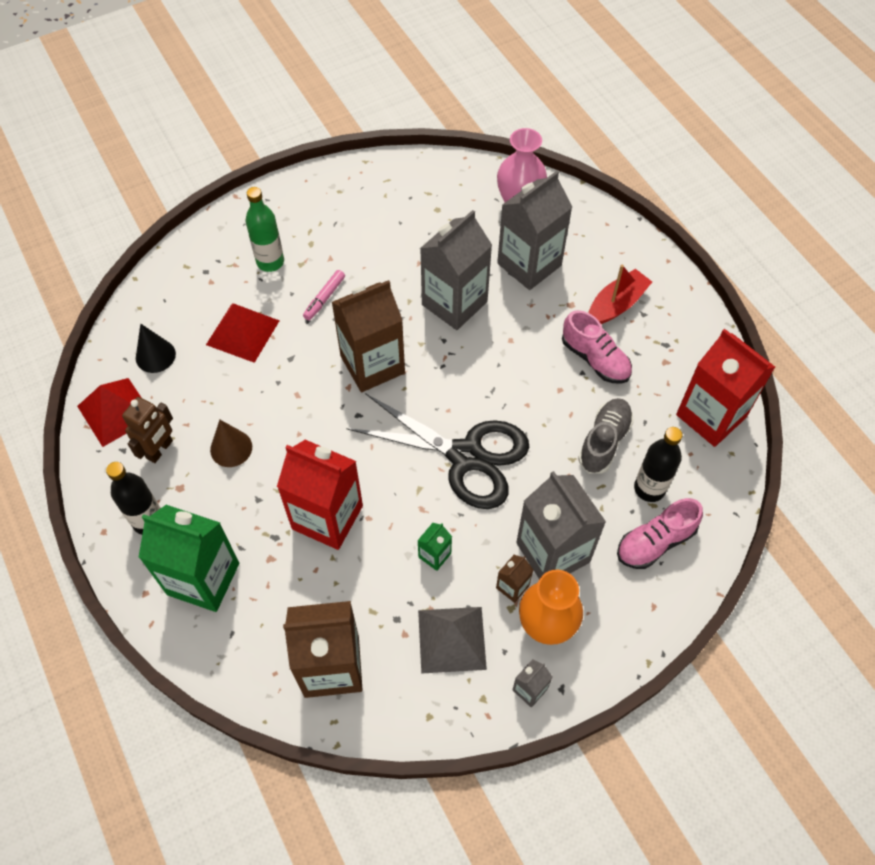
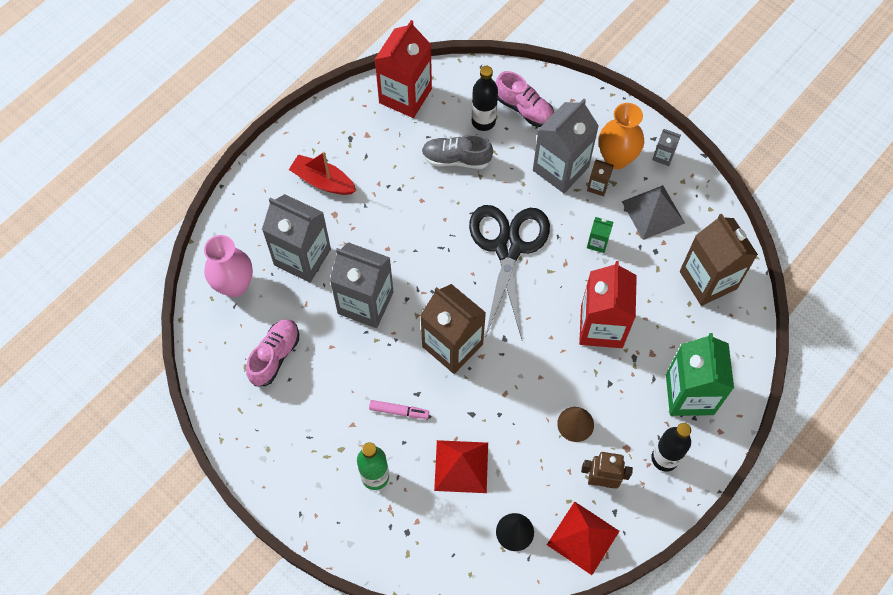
camera: 110 degrees left, 5 degrees up
pink shoe [562,310,632,384] -> pink shoe moved to [246,319,299,386]

